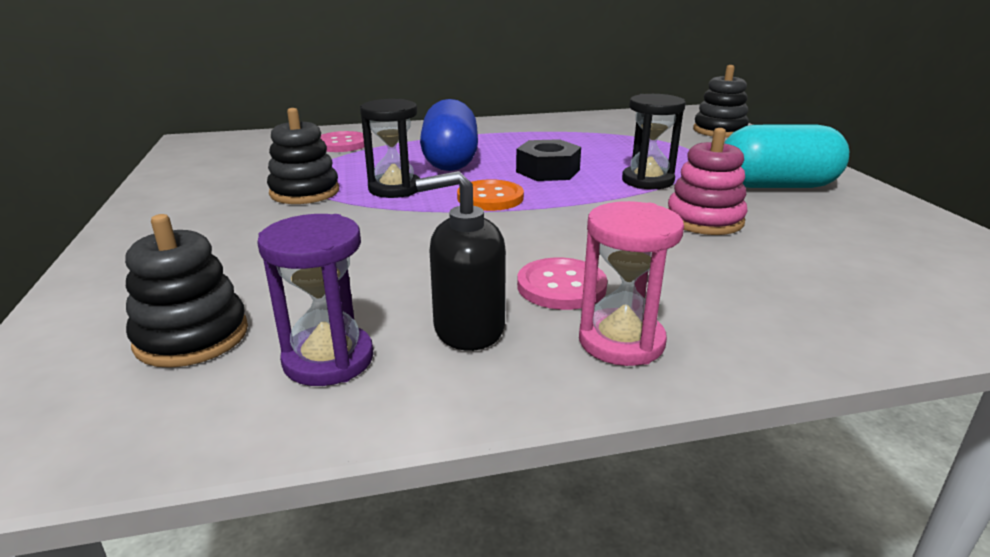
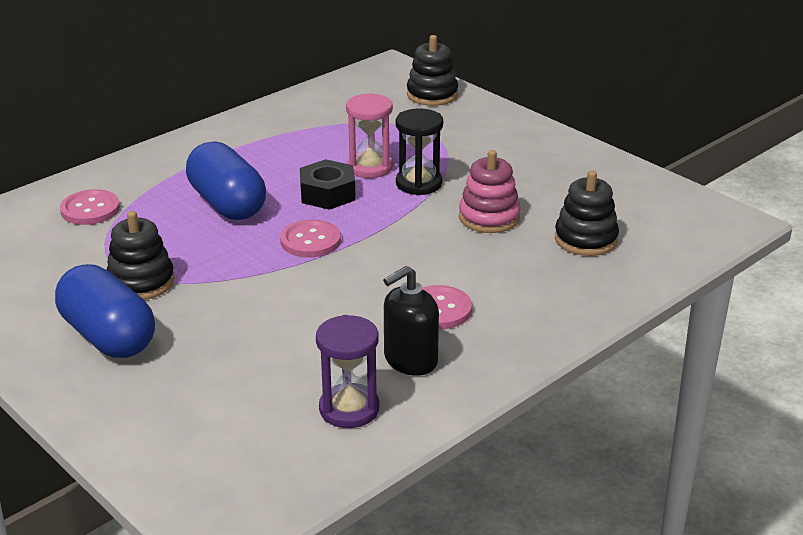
camera: 30 degrees left, 5 degrees up
black stacking toy [125,214,248,368] -> black stacking toy moved to [555,171,619,256]
black hourglass [360,99,420,198] -> none
orange button [457,179,524,211] -> pink button [280,220,341,258]
pink hourglass [579,201,684,366] -> pink hourglass moved to [346,93,393,178]
turquoise capsule [724,125,849,188] -> none
none -> blue capsule [55,264,155,358]

